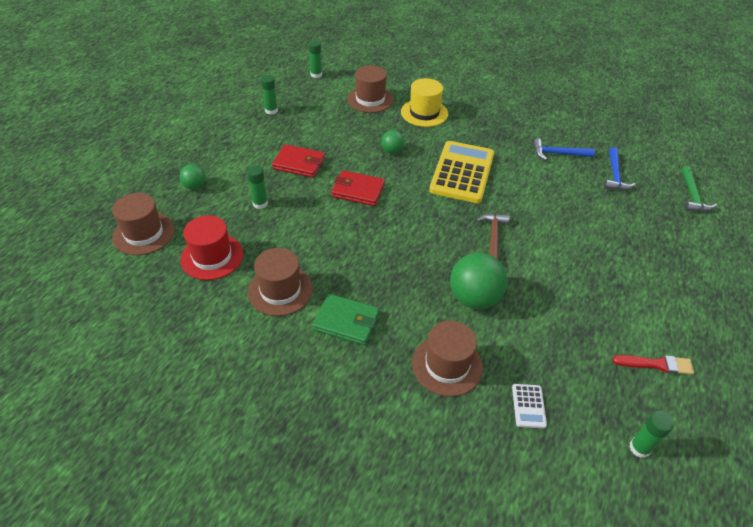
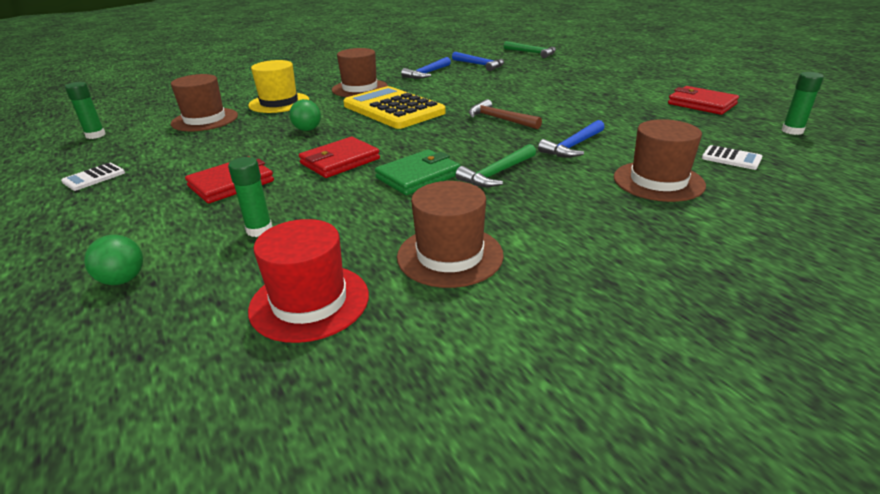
camera: 55 degrees left, 15 degrees down
brown hat [112,193,175,255] -> brown hat moved to [332,48,388,97]
green glue stick [261,75,278,115] -> white calculator [61,163,125,191]
green wallet [313,294,380,345] -> green wallet moved to [375,149,460,195]
green ball [450,253,508,309] -> blue hammer [538,120,605,157]
red brush [613,355,694,375] -> red wallet [668,86,739,115]
none -> green hammer [456,144,536,187]

